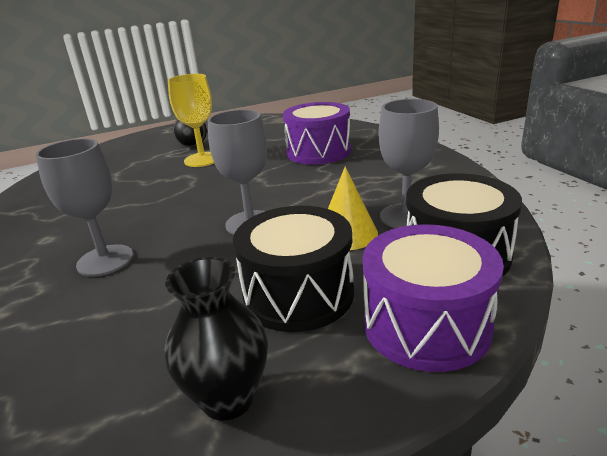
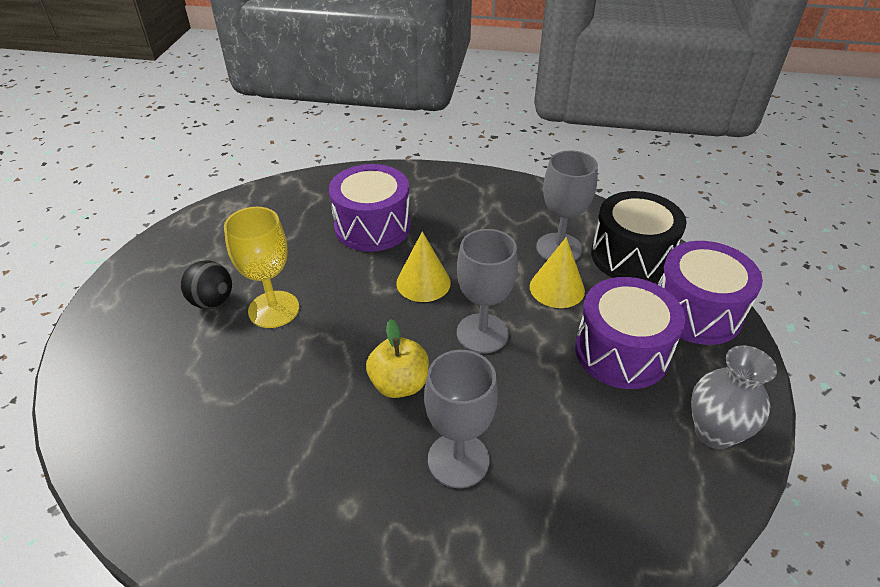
camera: 60 degrees left, 15 degrees up
black vase [164,257,268,421] -> grey vase [691,346,777,449]
black drum [233,206,354,332] -> purple drum [575,277,685,389]
none -> yellow apple [366,319,429,398]
none -> yellow cone [396,231,451,302]

